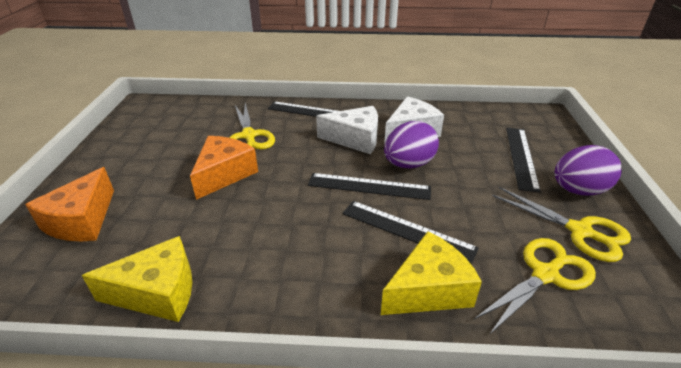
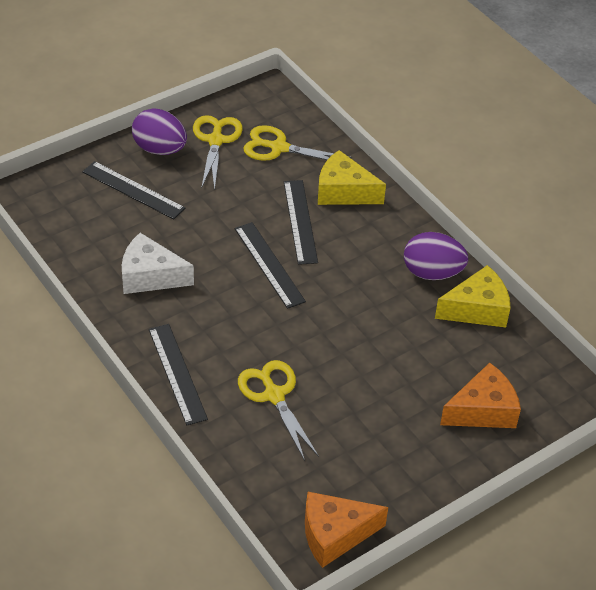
camera: 130 degrees left, 10 degrees up
yellow cheese [82,236,192,322] -> yellow cheese turned 120 degrees clockwise [435,265,511,328]
orange cheese [190,136,258,200] -> orange cheese moved to [305,492,388,568]
yellow scissors [229,103,275,149] -> yellow scissors turned 60 degrees counterclockwise [238,360,319,461]
white cheese [316,106,378,154] -> none
purple egg [384,121,439,168] -> purple egg moved to [404,232,468,280]
black ruler [506,128,541,192] -> black ruler turned 60 degrees clockwise [82,161,185,219]

